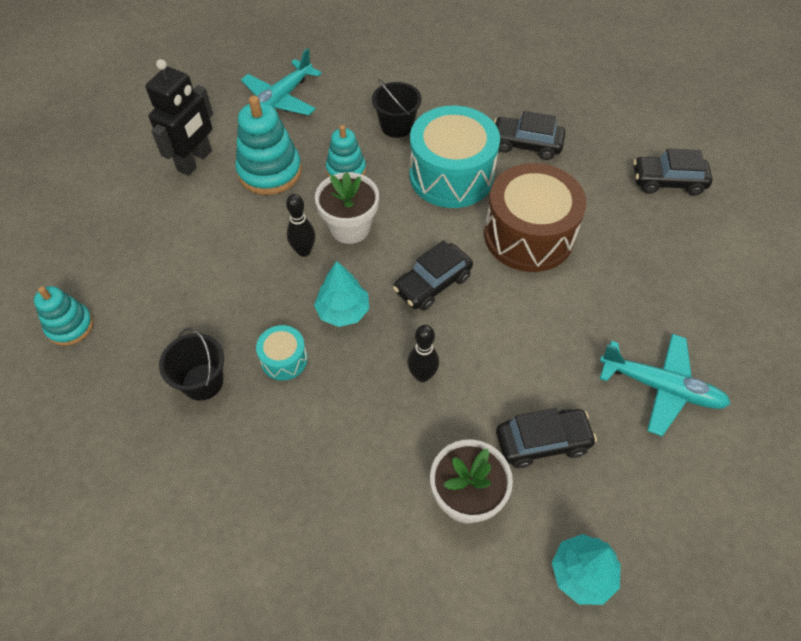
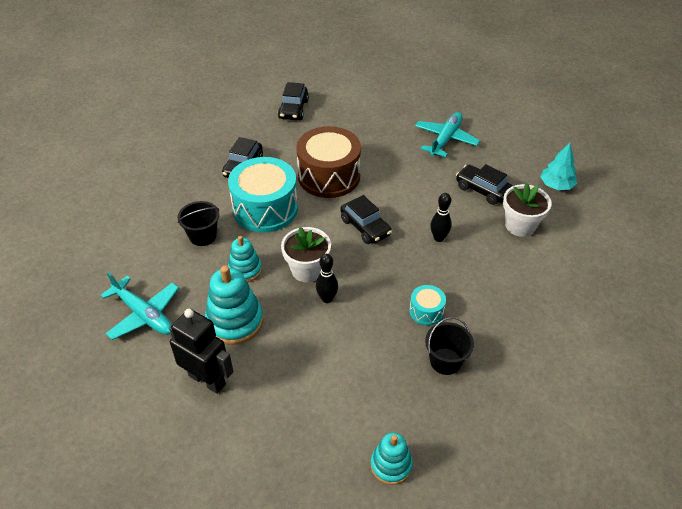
camera: 85 degrees left, 10 degrees down
turquoise tree [314,261,369,327] -> none
black car [496,408,597,468] -> black car turned 45 degrees counterclockwise [456,164,512,205]

